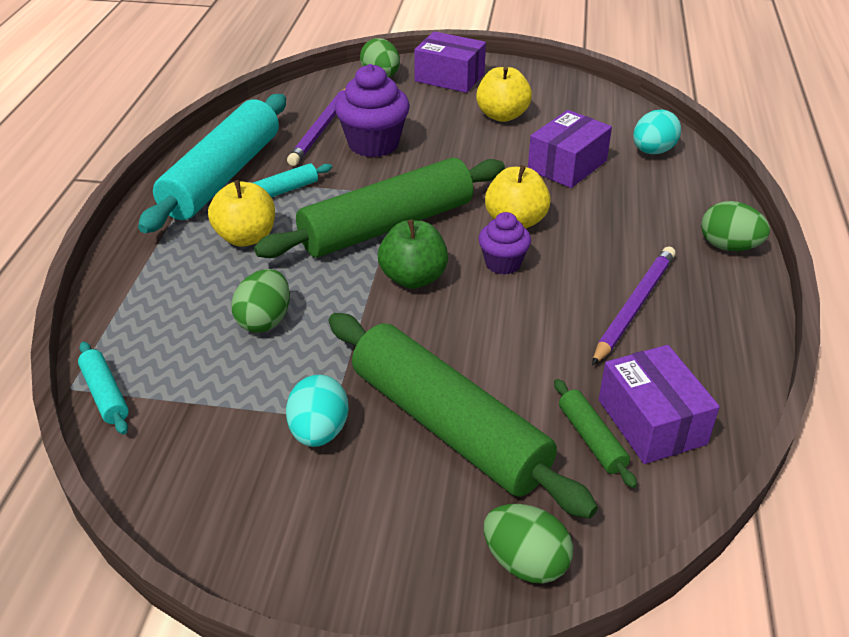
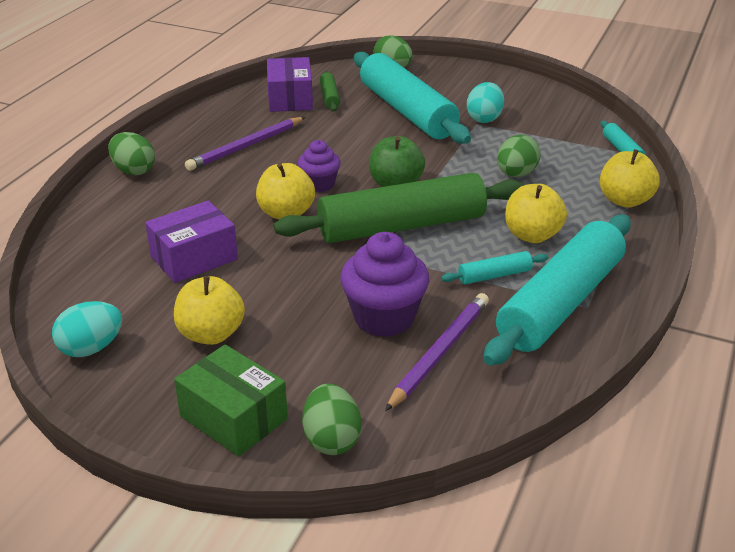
camera: 165 degrees left, 5 degrees down
green rolling pin [329,313,598,518] -> turquoise rolling pin [354,52,471,144]
purple box [414,31,486,93] -> green box [174,344,288,457]
turquoise egg [633,109,681,154] -> turquoise egg moved to [52,301,122,357]
none -> yellow apple [600,149,660,208]

